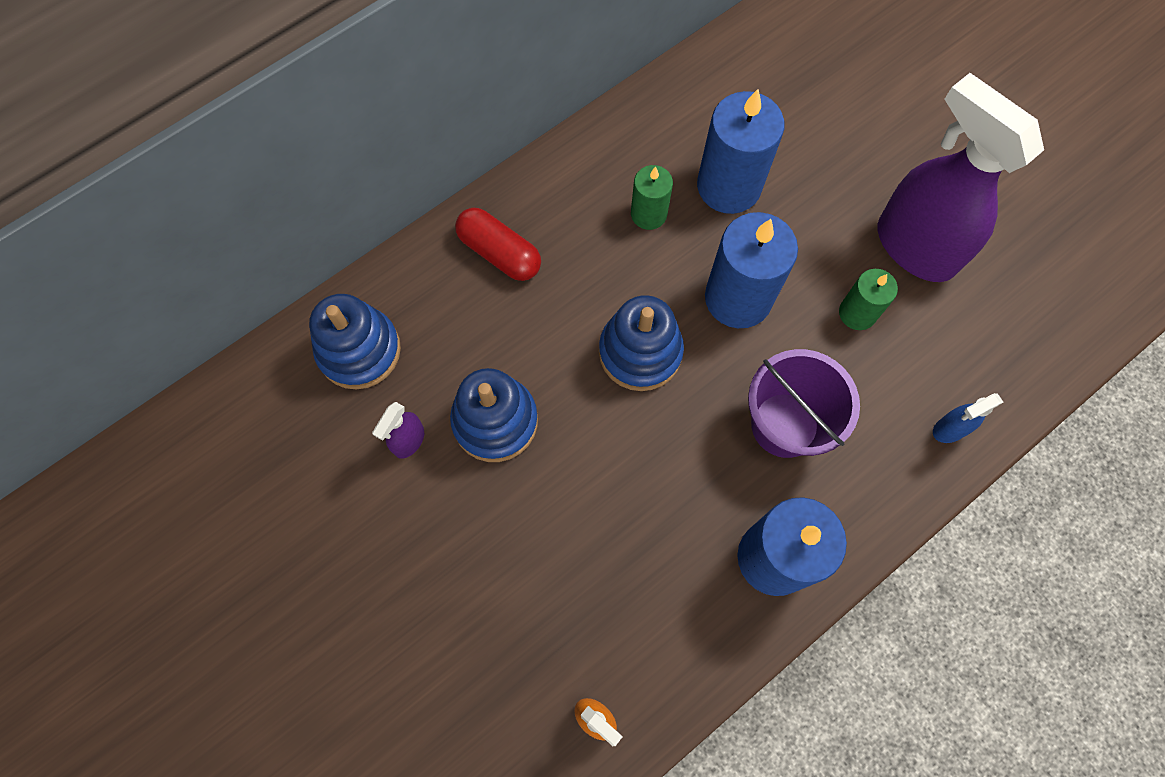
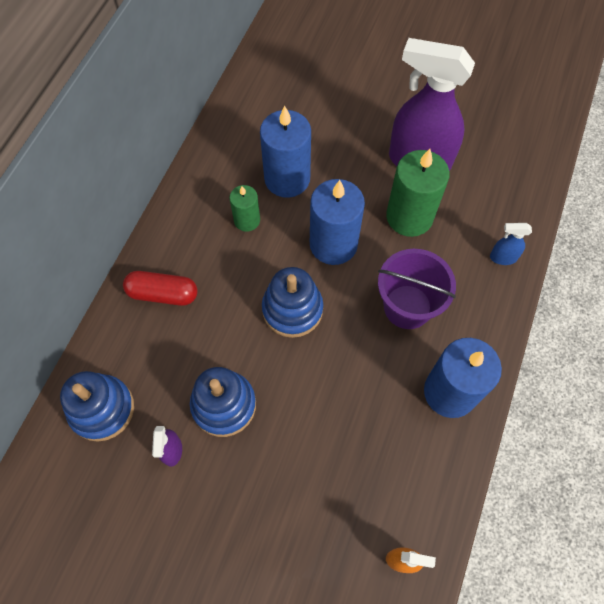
camera: 30 degrees left, 5 degrees down
green candle [839,269,898,330] -> green candle [386,149,450,237], size x1.79
blue spray bottle [933,393,1003,443] -> blue spray bottle turned 60 degrees clockwise [490,223,532,265]

